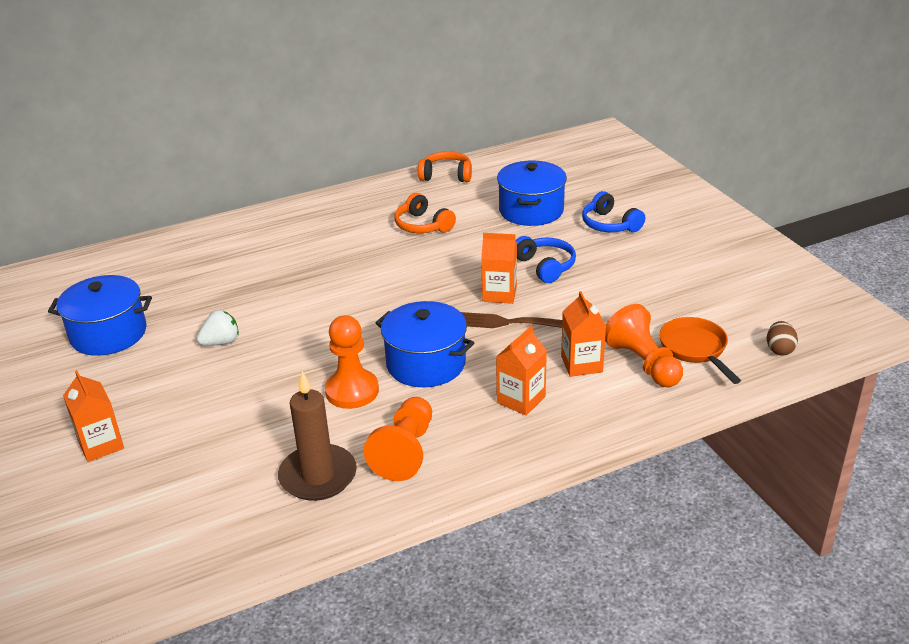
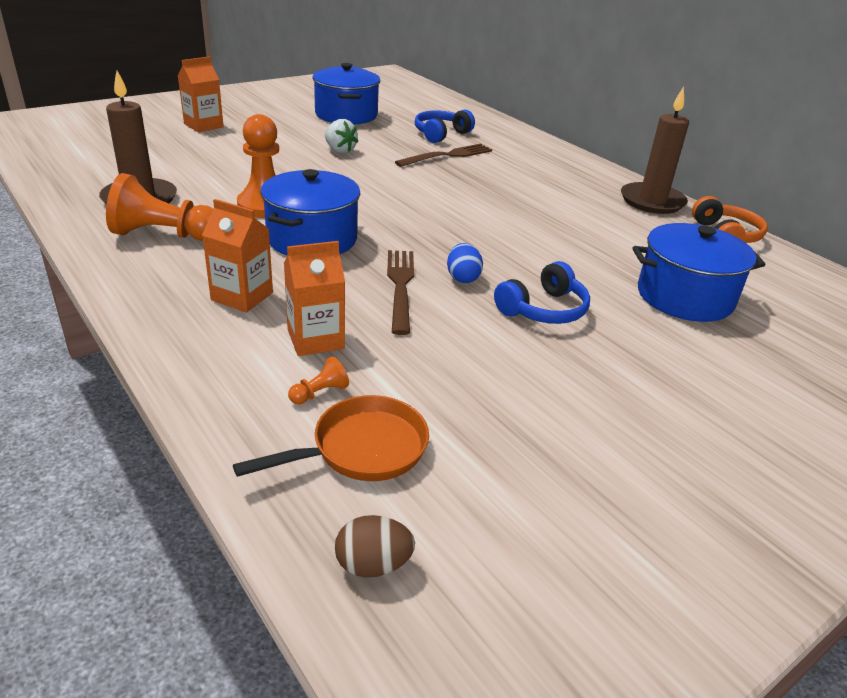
camera: 75 degrees right, 0 degrees up
orange headphones [395,193,456,233] -> none
orange carton [481,233,517,304] -> blue egg [447,243,483,283]
blue headphones [582,191,645,232] -> blue headphones moved to [415,109,475,143]
orange pawn [605,304,683,387] -> orange pawn [288,356,349,404], size x0.43
none -> brown fork [395,144,492,167]
none -> brown candle [621,86,689,214]

